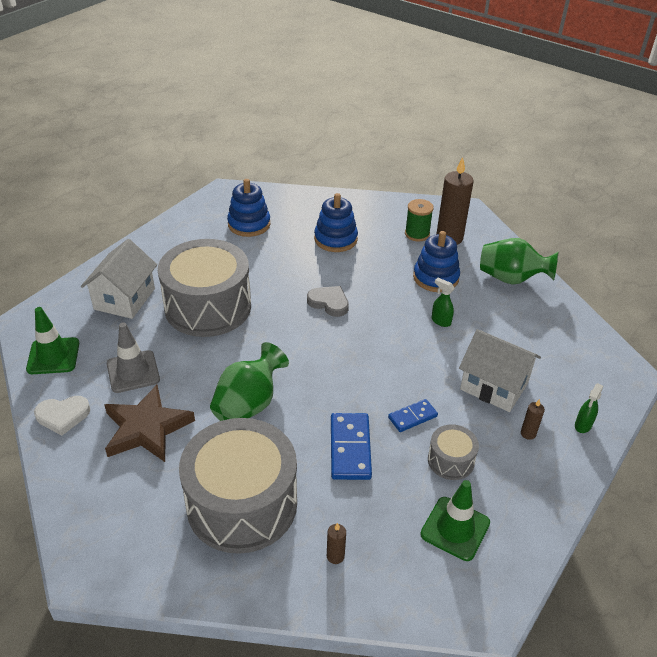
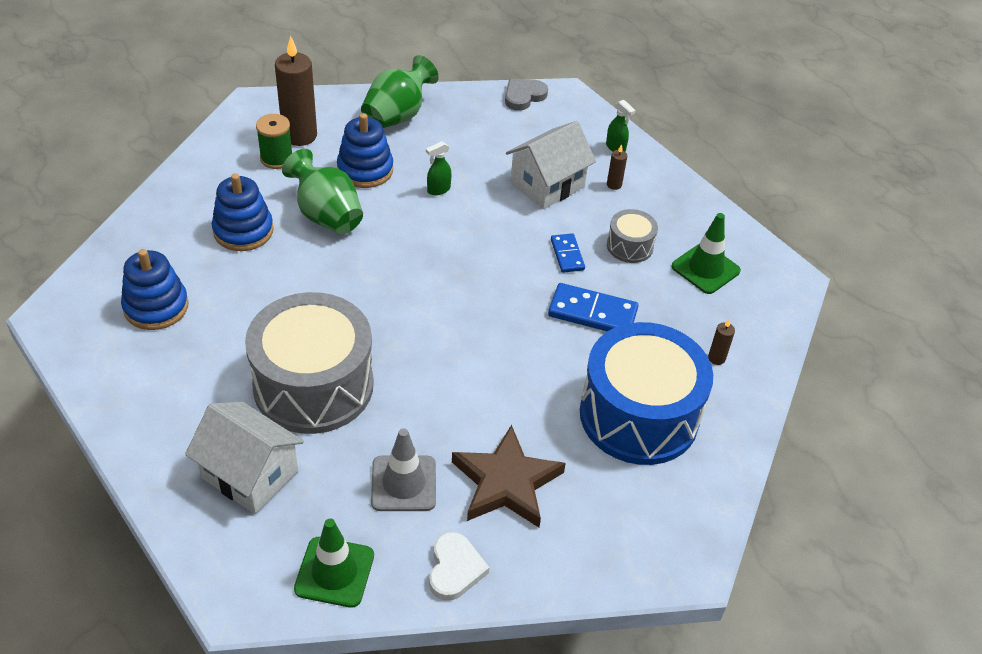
camera: 75 degrees left, 5 degrees up
grey drum [179,418,297,554] -> blue drum [580,322,713,465]
green vase [210,342,289,421] -> green vase moved to [282,149,363,234]
grey heart [307,286,349,317] -> grey heart moved to [505,79,548,111]

